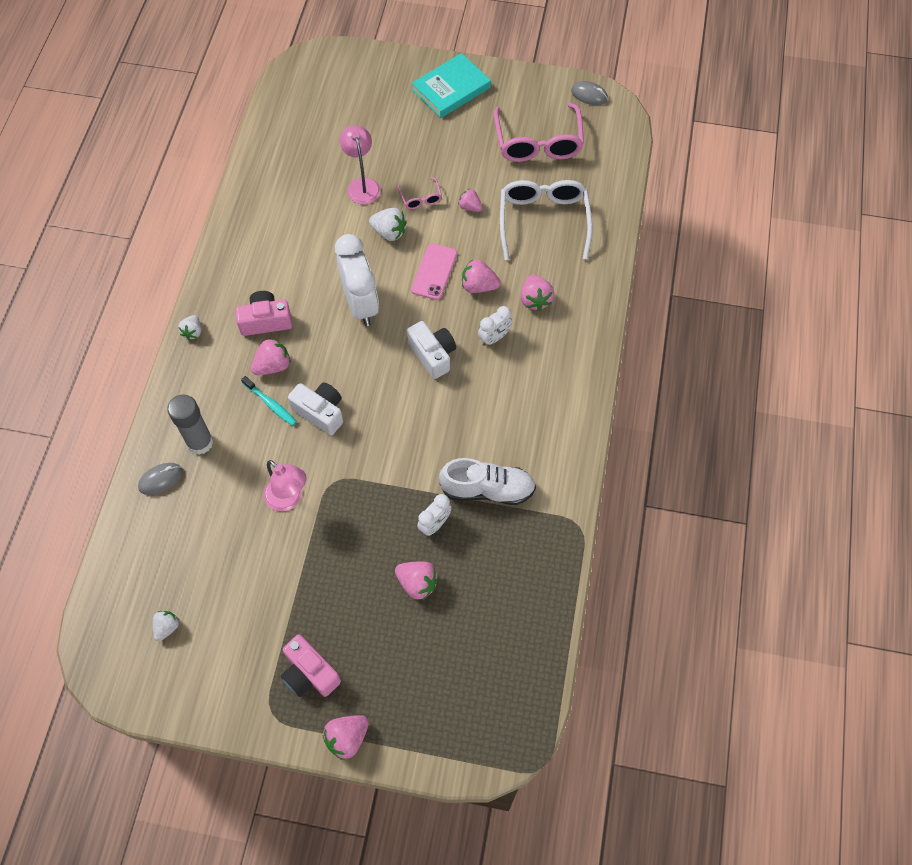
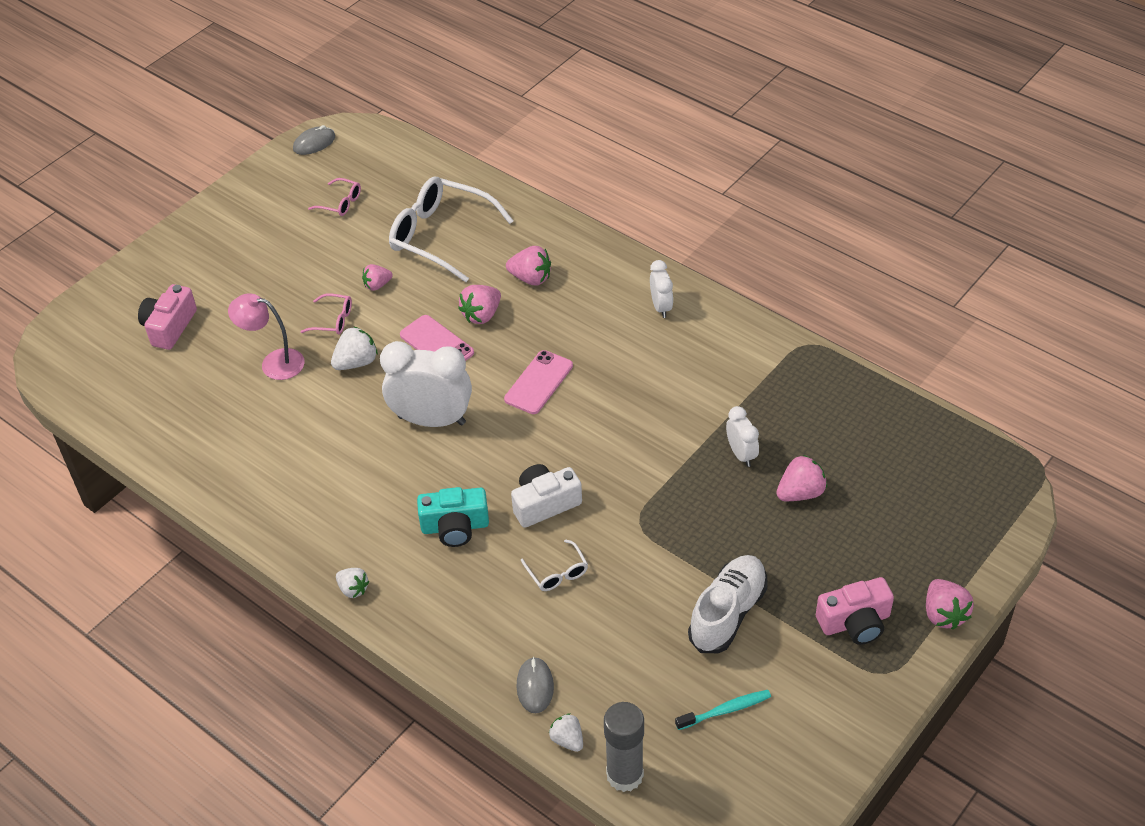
camera: 60 degrees left, 15 degrees down
white strawberry [153,611,179,641] -> white strawberry moved to [549,713,583,752]
grey glue stick [167,394,213,455] -> grey glue stick moved to [604,702,644,792]
pink camera [235,291,292,336] -> pink camera moved to [138,284,197,350]
turquoise toothbrush [241,376,297,426] -> turquoise toothbrush moved to [675,690,771,730]
pink strawberry [251,338,291,375] -> turquoise camera [417,487,489,547]
pink lamp [263,460,307,511] -> none
white camera [407,321,456,379] -> pink phone [504,350,573,414]
turquoise book [412,53,491,118] -> none
white shoe [439,458,536,505] -> white shoe moved to [688,555,767,653]
white clock [478,306,512,346] -> white clock moved to [650,260,673,318]
pink glasses [494,102,584,162] -> pink glasses [308,178,361,216], size x0.45
none -> white glasses [521,539,588,591]

